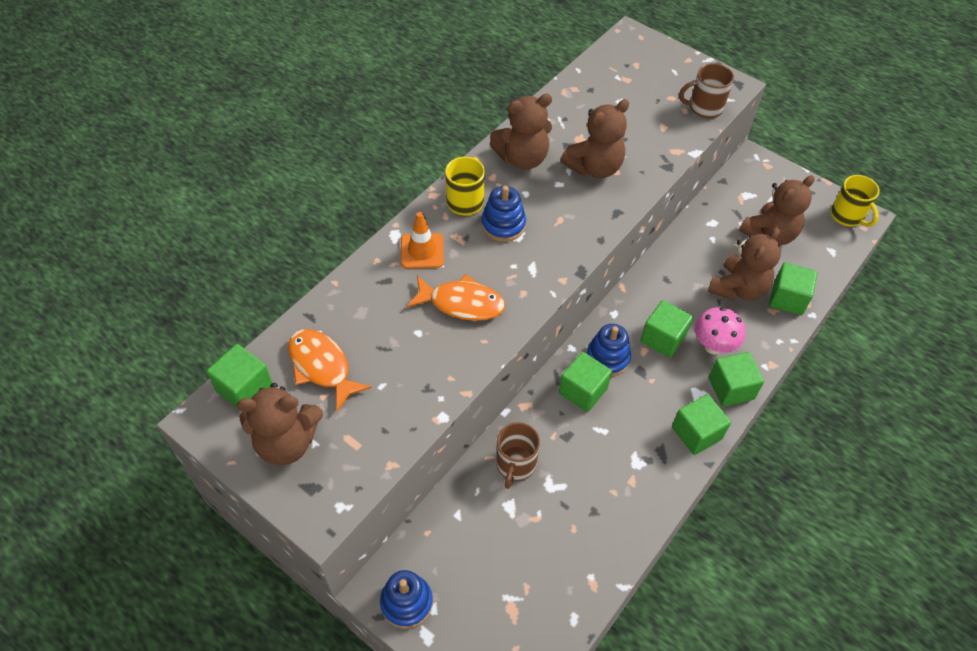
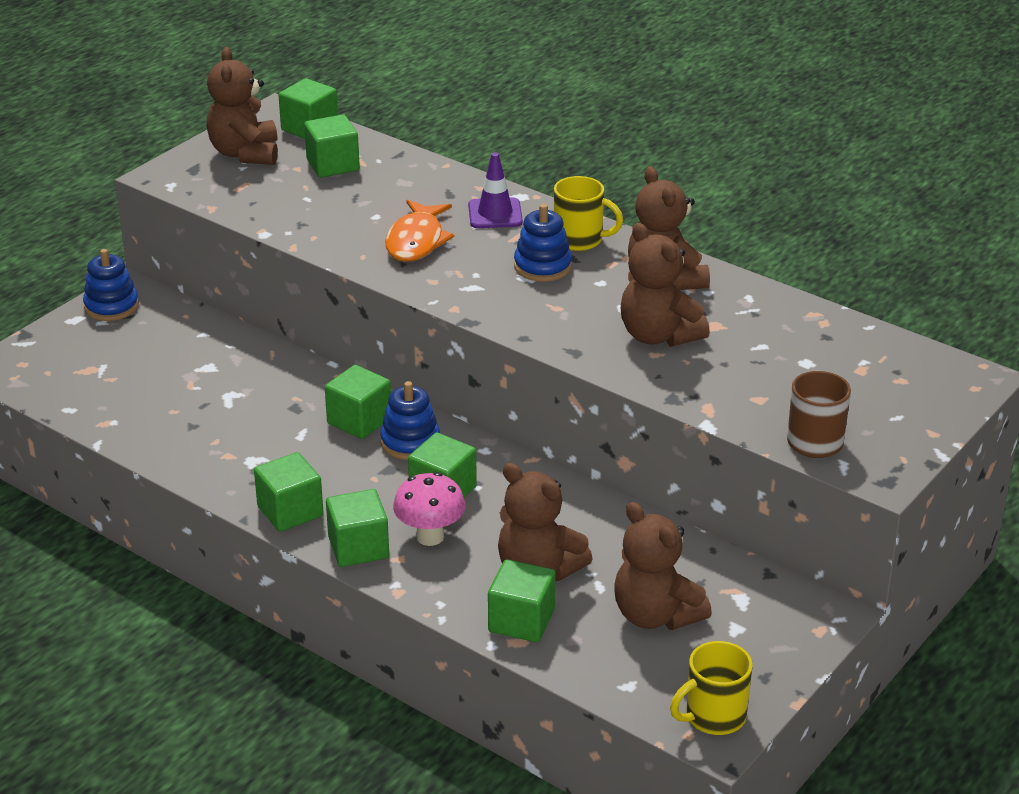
camera: 90 degrees right, 20 degrees down
orange fish [288,329,372,411] -> green cube [304,115,360,178]
orange traffic cone [401,212,444,269] -> purple traffic cone [468,152,523,228]
brown mug [496,422,540,489] -> none

